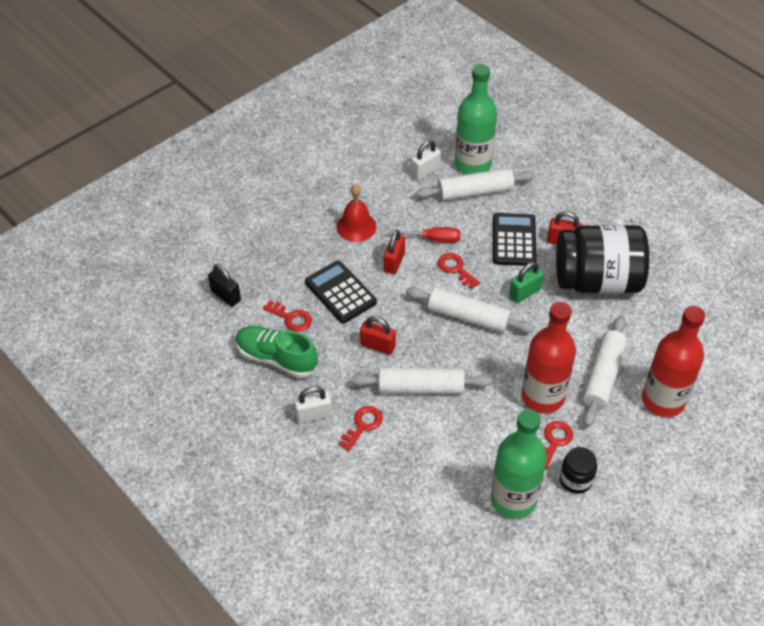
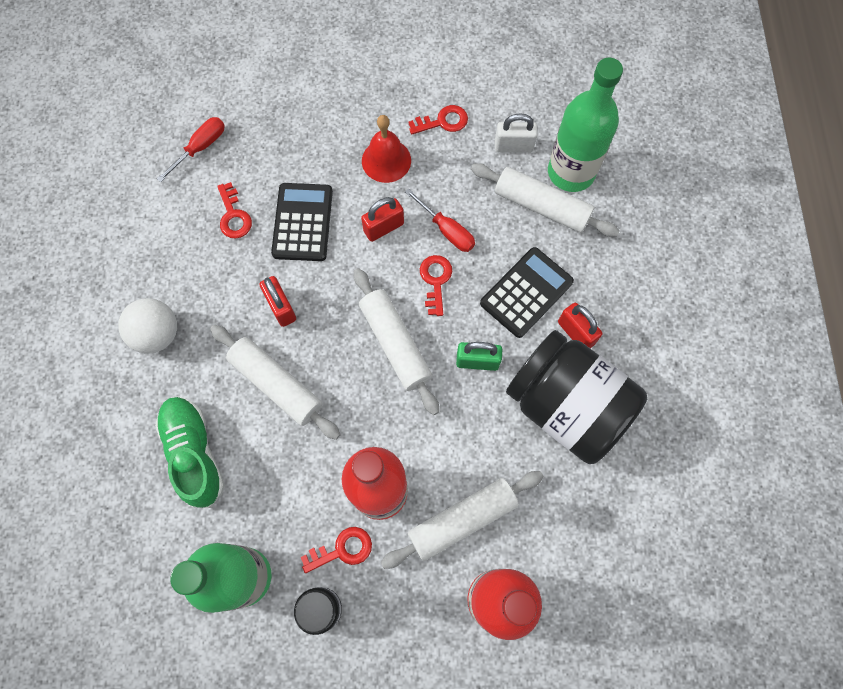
camera: 40 degrees right, 20 degrees up
black padlock [208,264,241,307] -> red screwdriver [157,117,225,182]
green shoe [236,326,318,378] -> green shoe moved to [155,397,225,508]
white padlock [294,386,332,423] -> white ball [118,298,177,354]
red key [339,406,383,451] -> red key moved to [408,105,468,135]

